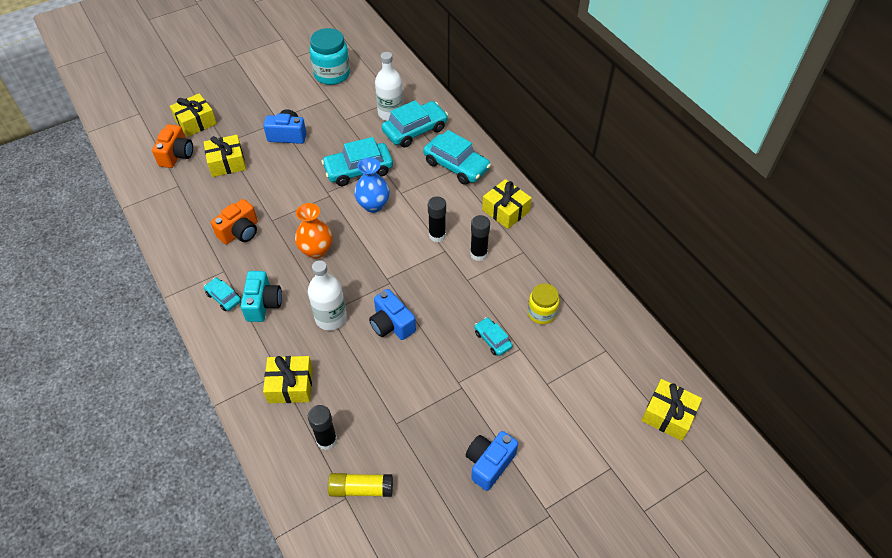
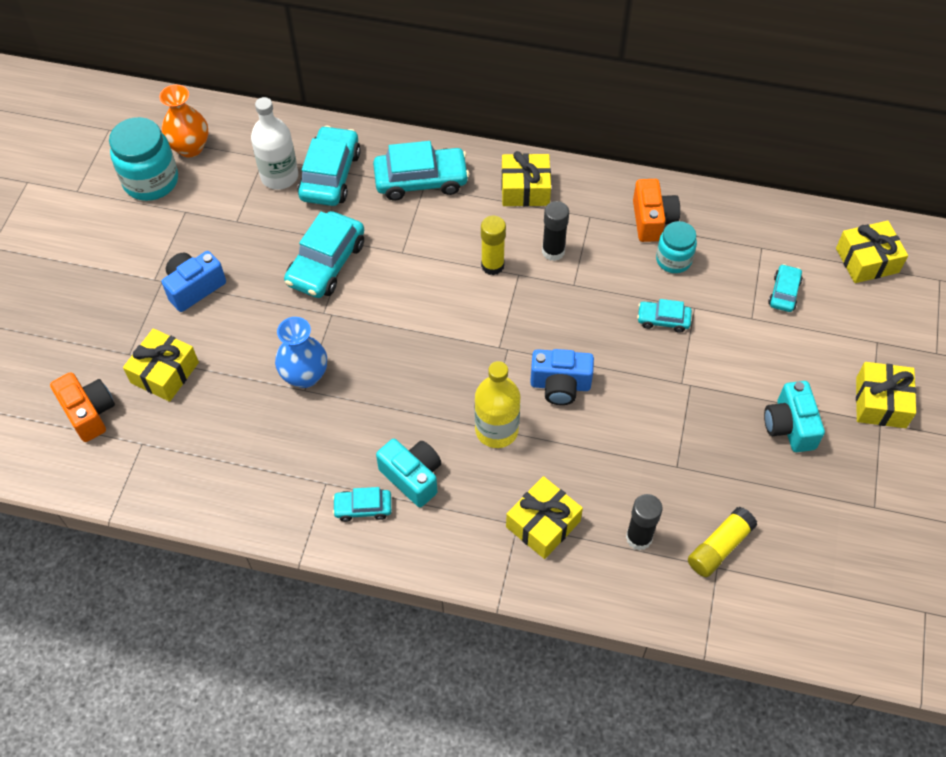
camera: 45 degrees left, 5 degrees up
yellow gift [170,93,217,137] -> yellow gift moved to [856,362,916,428]
orange camera [211,199,258,244] -> orange camera moved to [633,179,680,242]
orange vase [295,203,332,259] -> orange vase moved to [159,85,209,158]
white bottle [308,260,347,330] -> yellow bottle [475,361,521,448]
blue vase [354,157,390,213] -> blue vase moved to [275,317,327,388]
black glue stick [428,196,446,242] -> yellow glue stick [481,216,506,275]
blue camera [466,431,518,491] -> turquoise camera [764,381,825,452]
yellow jar [527,283,559,324] -> turquoise jar [656,221,697,273]
none -> turquoise car [768,264,803,312]

